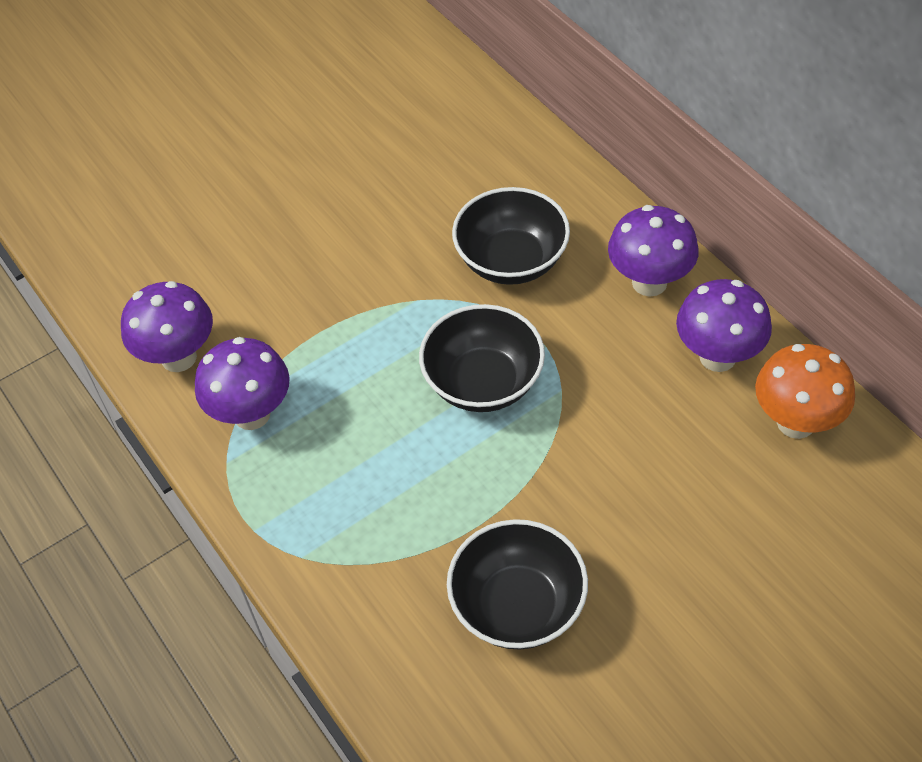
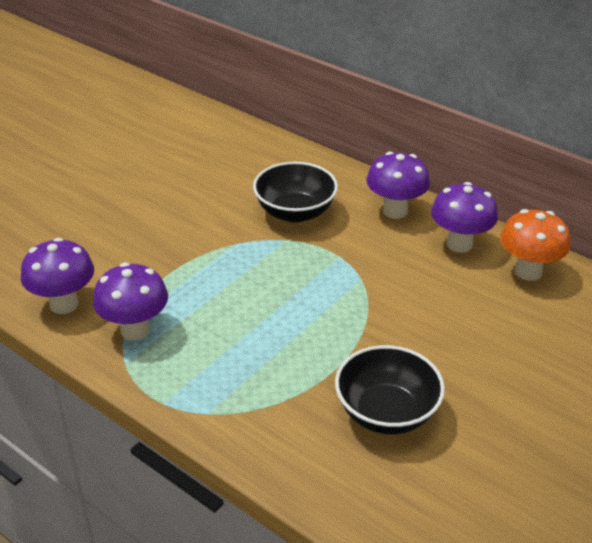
camera: 20 degrees left, 15 degrees down
black bowl [419,304,545,412] -> none

